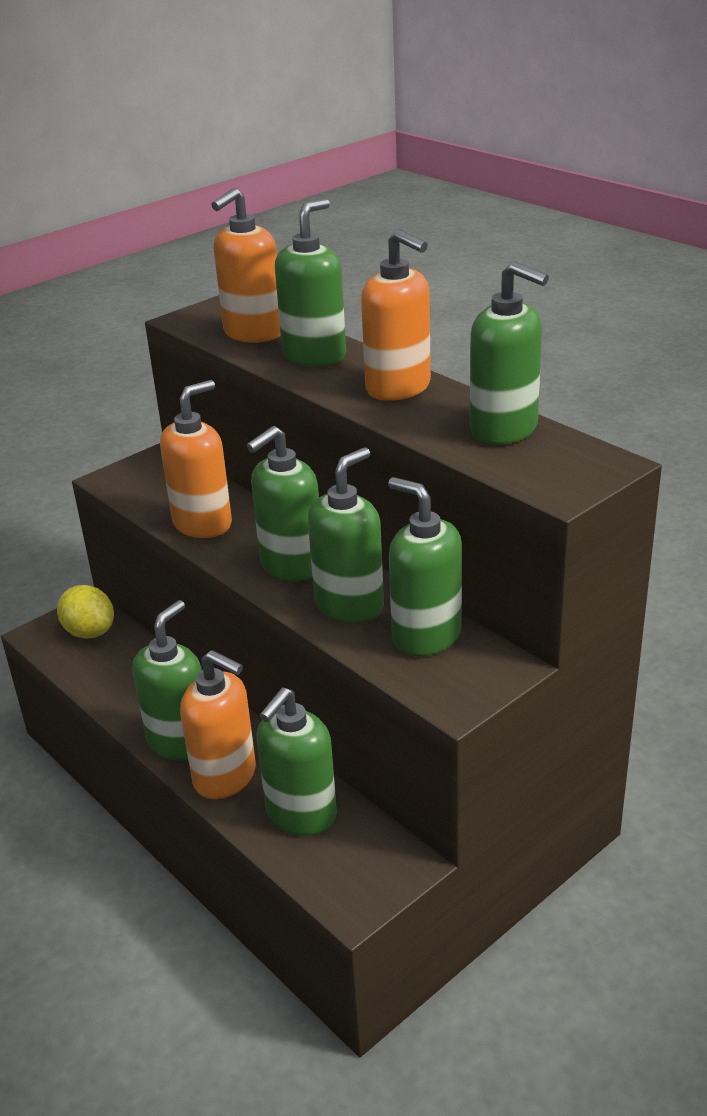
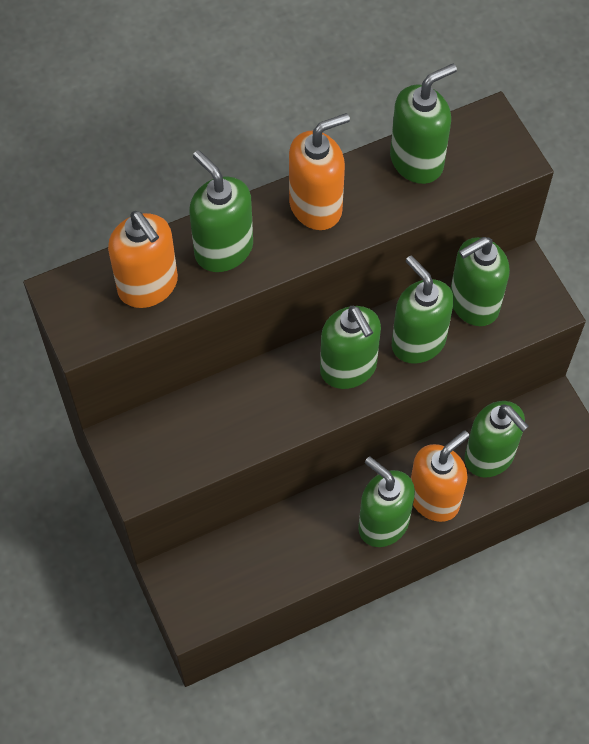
camera: 75 degrees left, 30 degrees up
yellow lemon [57,585,114,639] -> none
orange soap dispenser [160,380,232,538] -> none

